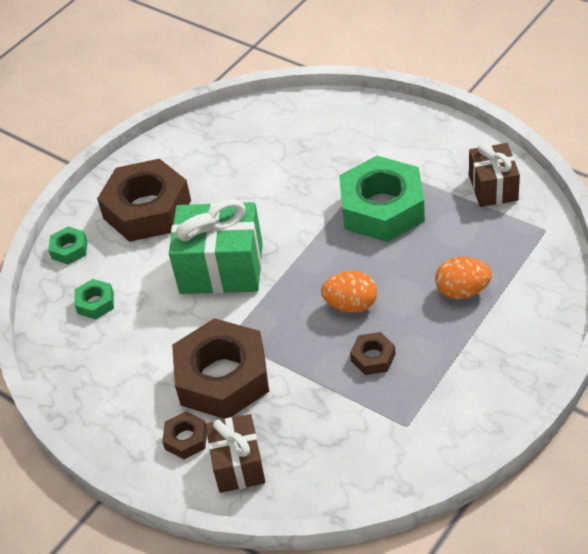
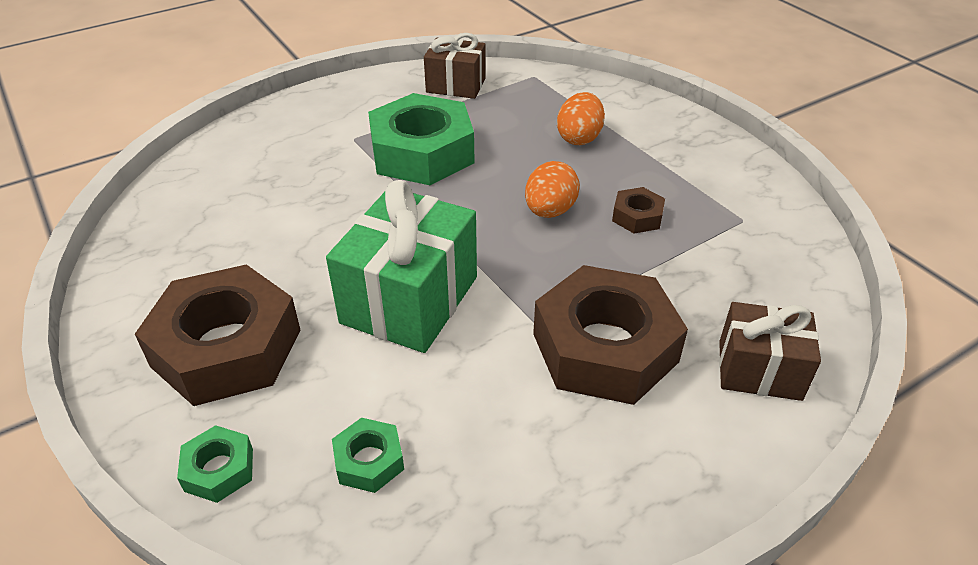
camera: 75 degrees left, 5 degrees down
brown nut [162,412,207,459] -> none

